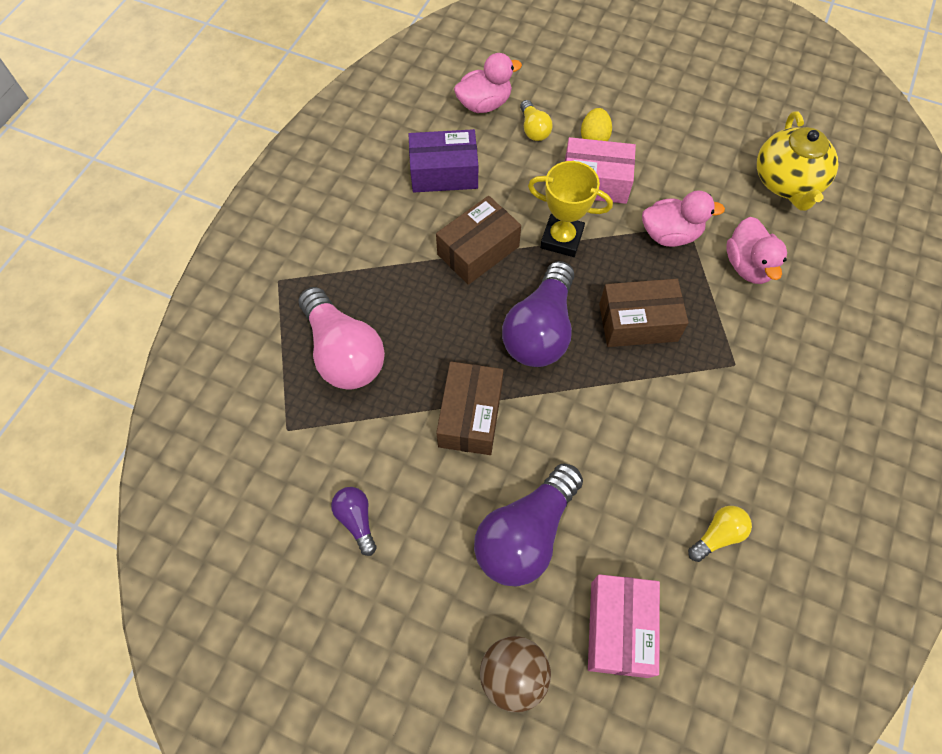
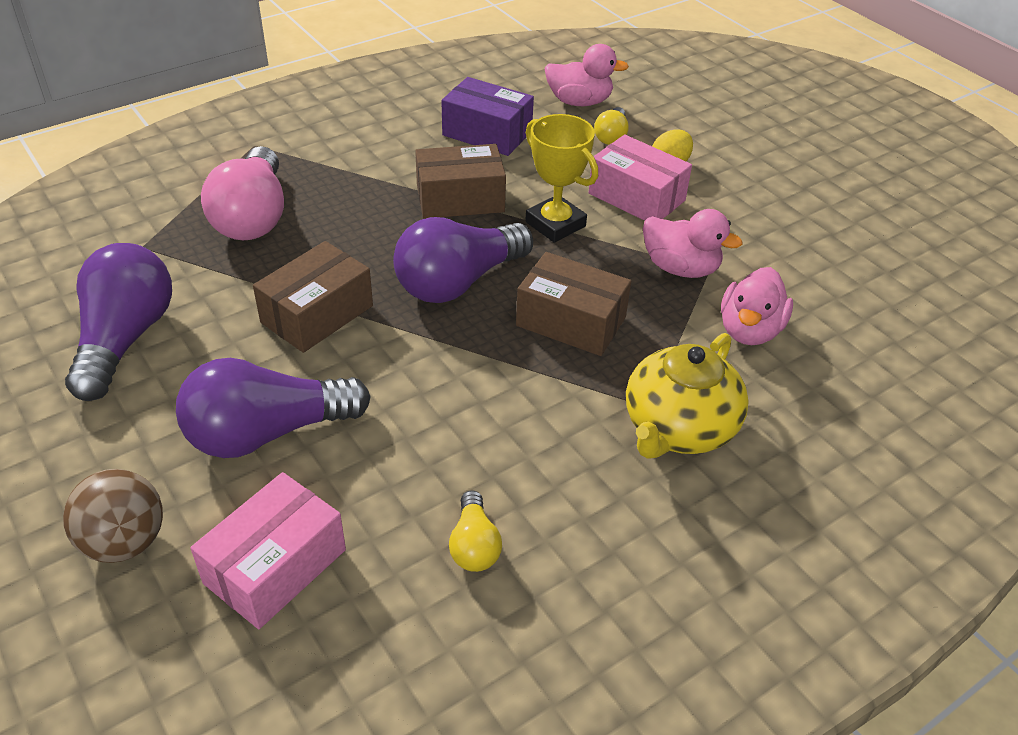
camera: 30 degrees right, 20 degrees down
purple light bulb [331,487,376,556] -> purple light bulb [65,243,172,401], size x2.04
yellow light bulb [688,506,752,562] -> yellow light bulb turned 90 degrees clockwise [449,490,502,572]
yellow teapot [757,111,839,211] -> yellow teapot moved to [626,333,749,459]

